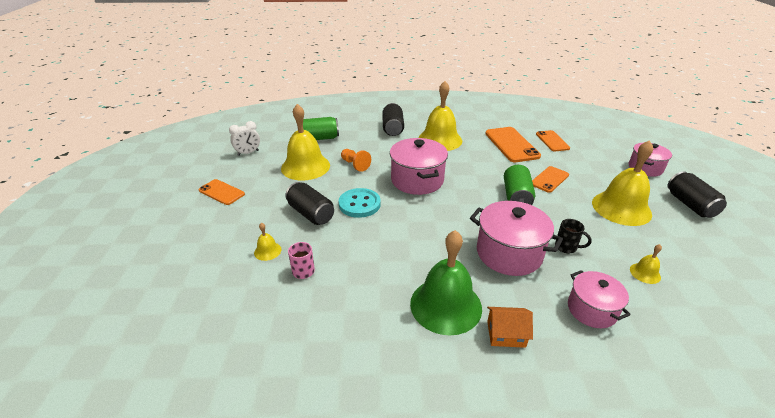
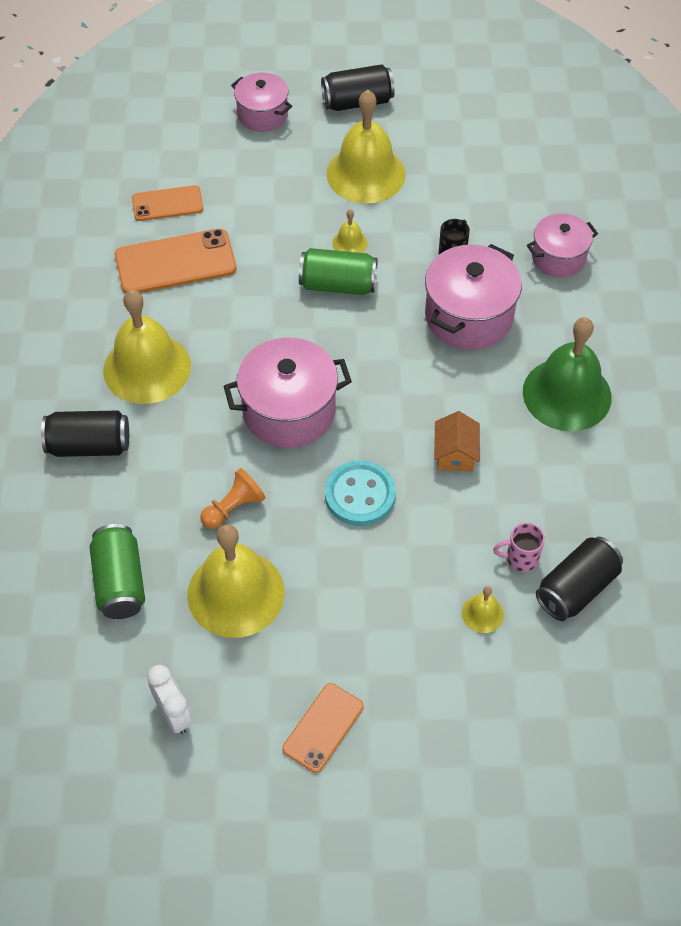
camera: 90 degrees left, 20 degrees up
black can [285,182,334,225] -> black can moved to [536,537,623,621]
orange house [487,307,533,348] -> orange house moved to [434,411,480,472]
orange phone [532,166,569,193] -> none
yellow bell [630,244,662,284] -> yellow bell moved to [332,209,368,253]

